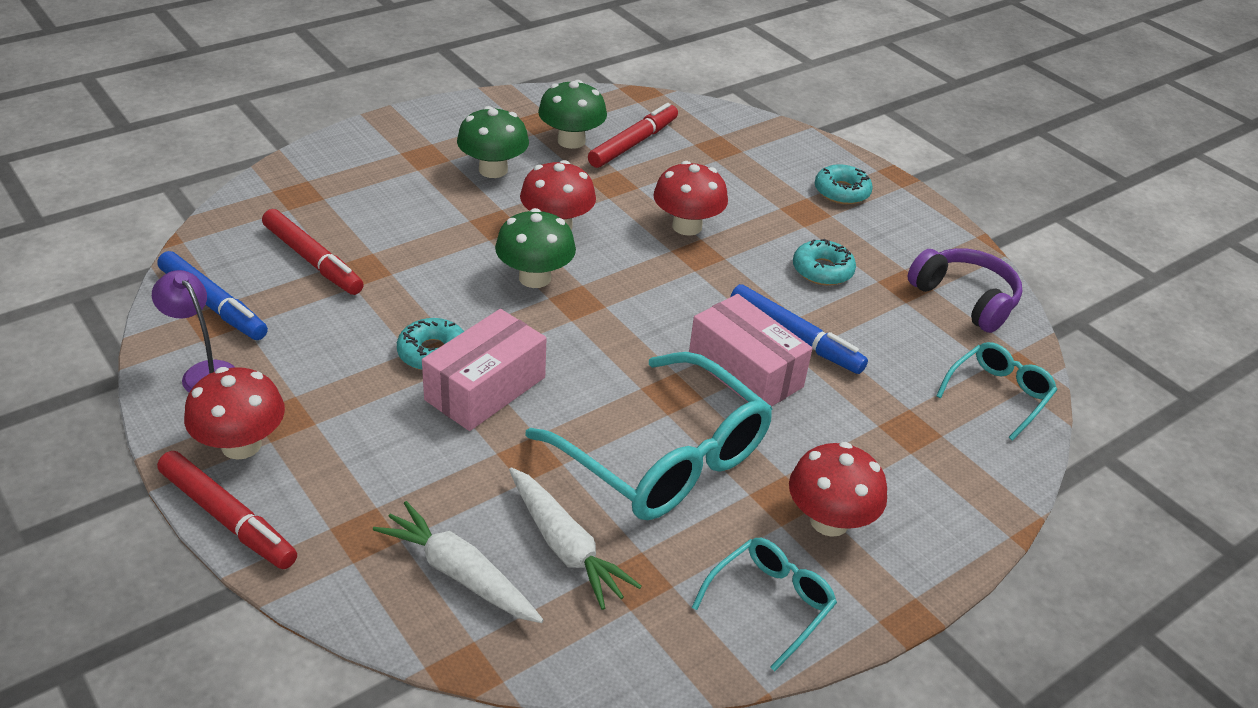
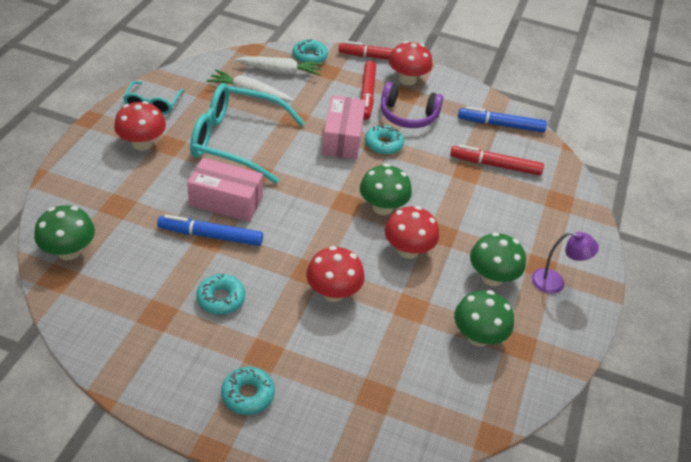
camera: 145 degrees right, 5 degrees up
purple lamp [152,270,235,392] -> purple lamp moved to [532,231,599,294]
red marker [588,103,678,168] -> red marker moved to [360,61,376,120]
purple headphones [908,248,1022,333] -> purple headphones moved to [381,82,443,128]
turquoise glasses [936,342,1057,441] -> green mushroom [34,205,95,260]
none -> turquoise donut [293,39,328,63]

